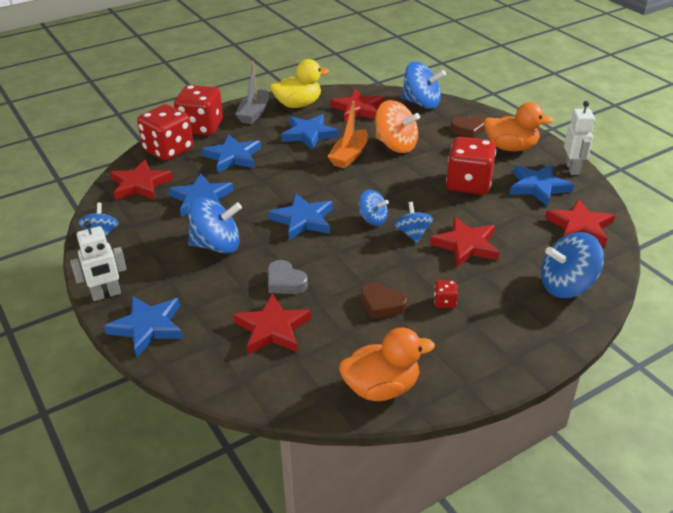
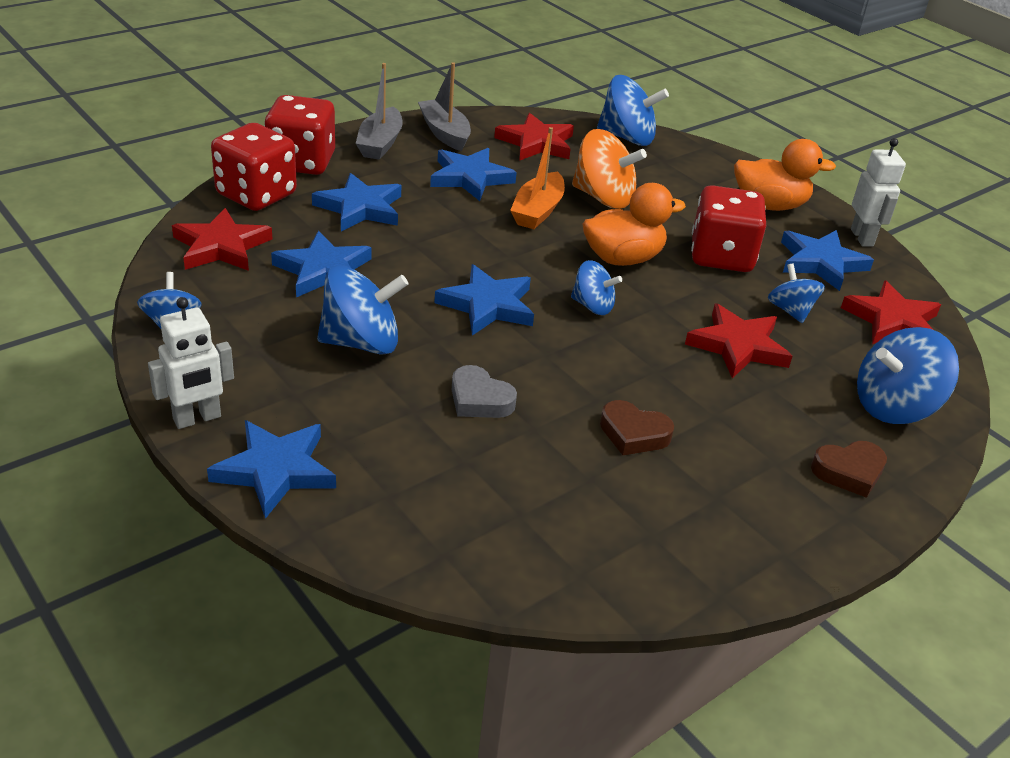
camera: 10 degrees left, 0 degrees up
red star [233,294,312,354] -> none
yellow duck [270,59,329,108] -> grey boat [418,62,471,151]
orange duck [339,328,435,401] -> orange duck moved to [583,183,686,266]
blue spinning top [395,202,433,243] -> blue spinning top moved to [768,263,825,323]
red dice [434,280,458,308] -> none
brown heart [450,116,485,138] -> brown heart moved to [811,441,887,498]

